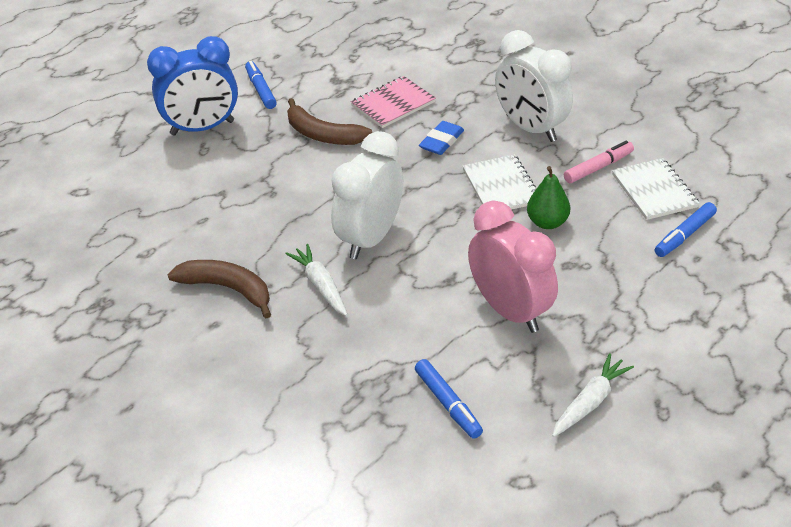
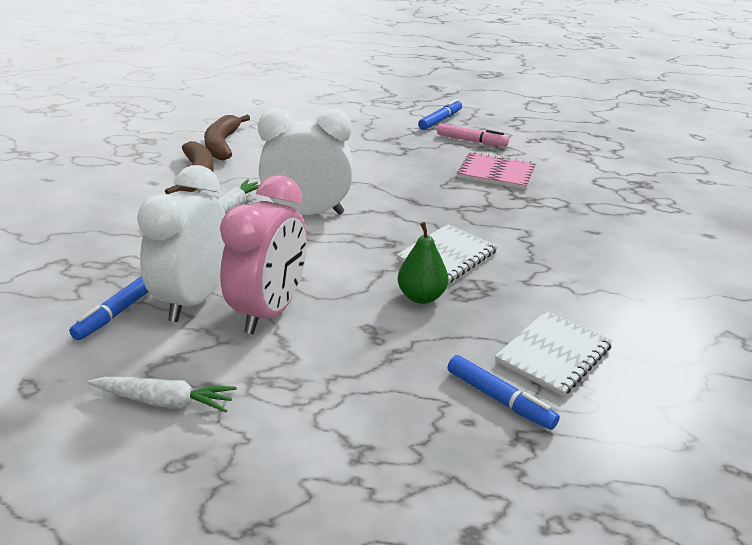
camera: 55 degrees right, 10 degrees down
blue clock [147,36,238,136] -> none
brown banana [287,98,372,145] -> brown banana moved to [204,115,250,161]
blue eraser [419,121,464,155] -> none
white clock [495,30,573,142] -> white clock moved to [137,165,226,322]
pink marker [564,141,634,183] -> pink marker moved to [437,123,509,147]
blue marker [655,202,717,257] -> blue marker turned 150 degrees counterclockwise [448,355,560,430]

